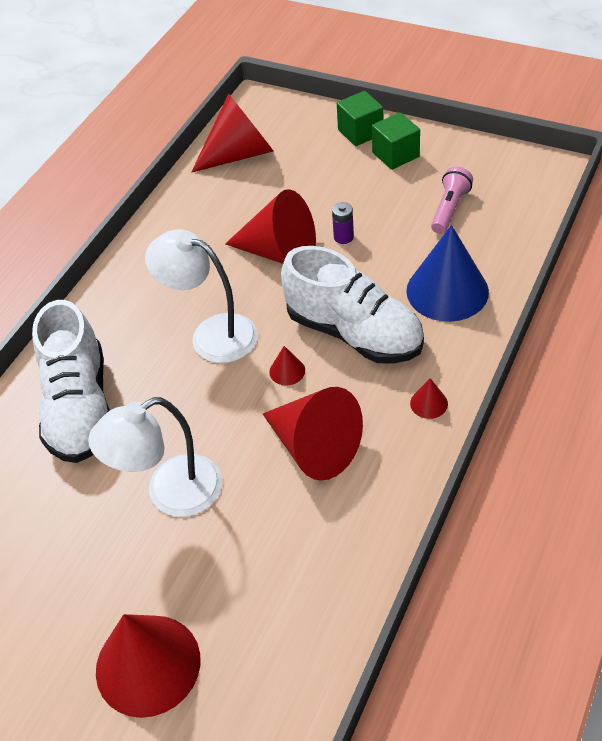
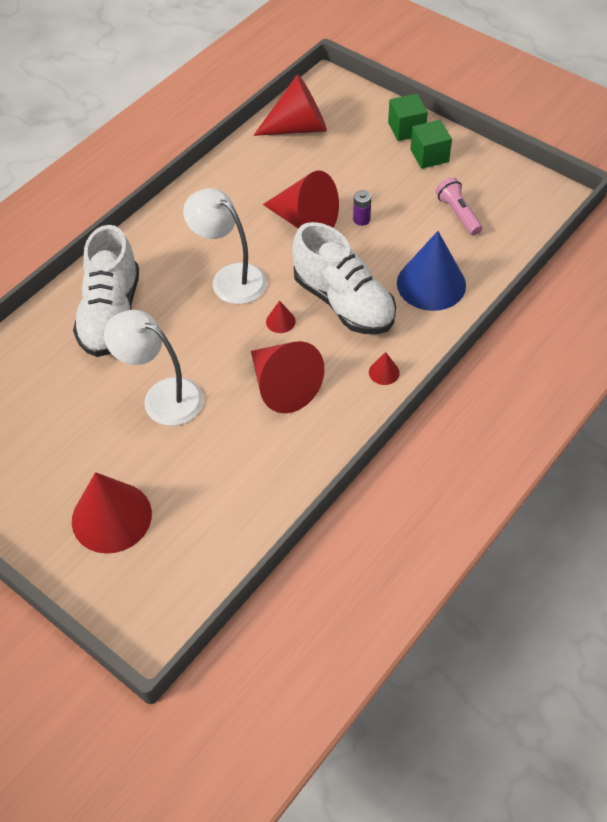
camera: 10 degrees right, 5 degrees up
white lamp [88,397,222,517] -> white lamp turned 45 degrees clockwise [104,310,203,426]
pink flashlight [431,167,473,234] -> pink flashlight turned 60 degrees counterclockwise [436,177,482,236]

